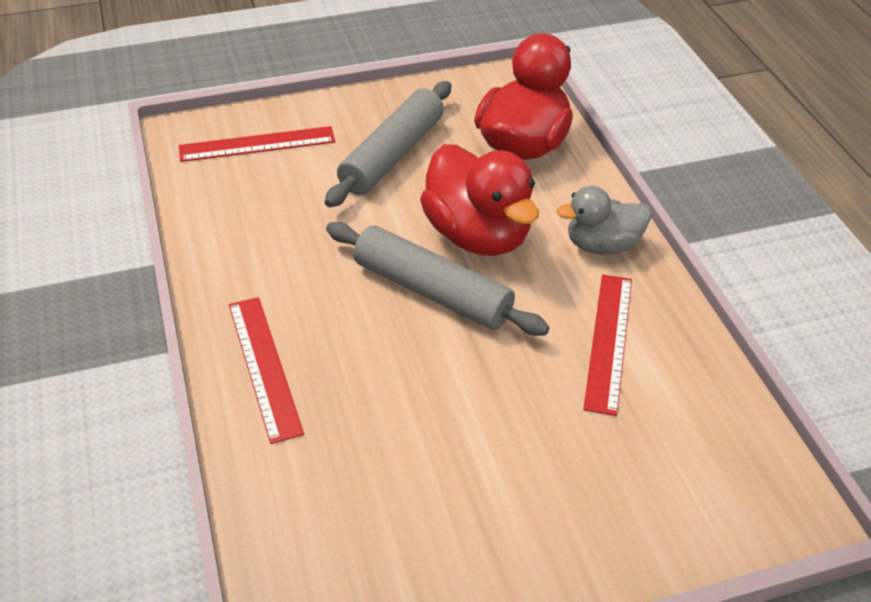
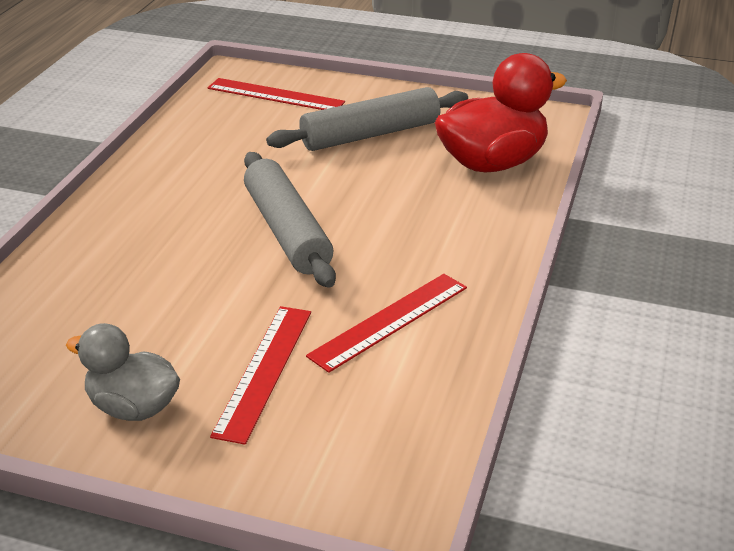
camera: 35 degrees right, 10 degrees down
red ruler [229,297,304,444] -> red ruler moved to [210,306,311,445]
red duck [420,144,539,256] -> none
grey duck [557,186,651,255] -> grey duck moved to [66,323,180,421]

